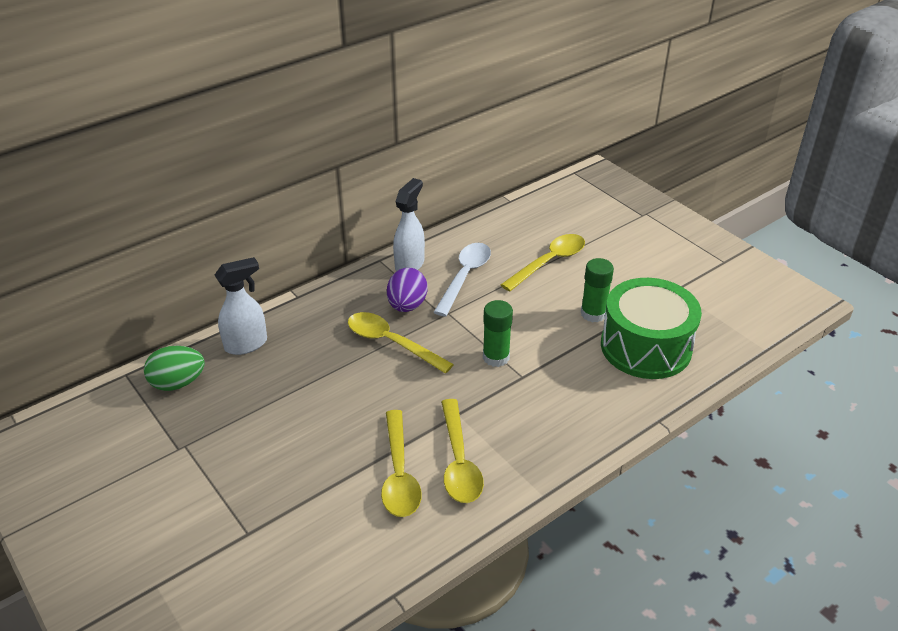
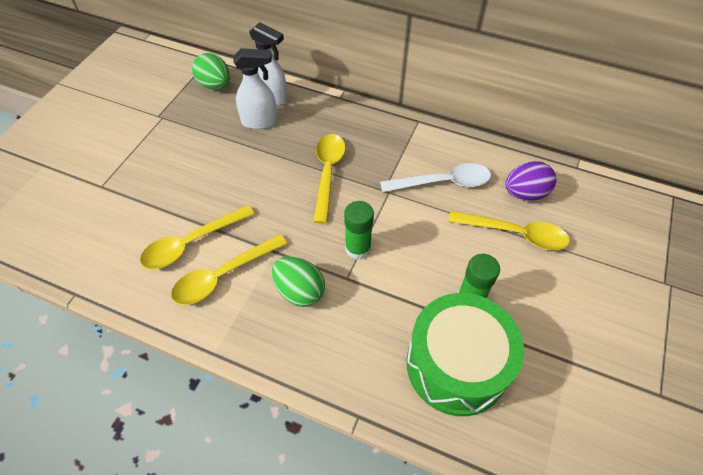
camera: 60 degrees right, 15 degrees up
purple egg [387,268,427,312] -> purple egg moved to [505,161,556,201]
white spray bottle [393,178,425,271] -> white spray bottle moved to [233,48,278,129]
none -> green egg [272,256,325,307]

